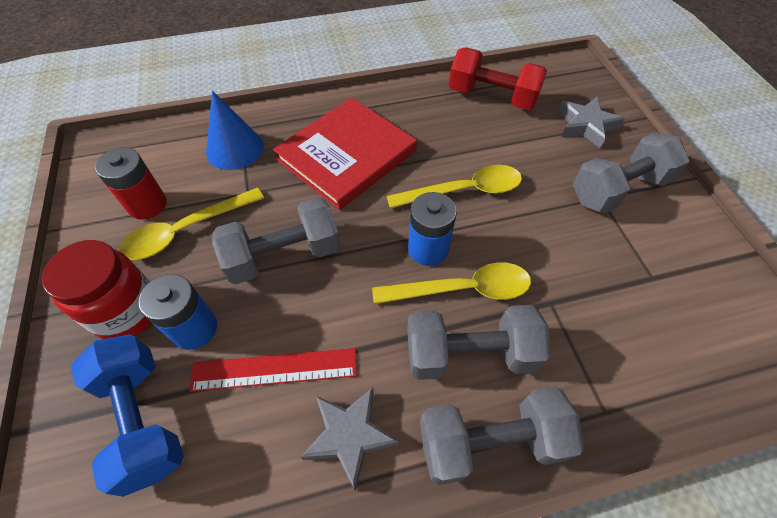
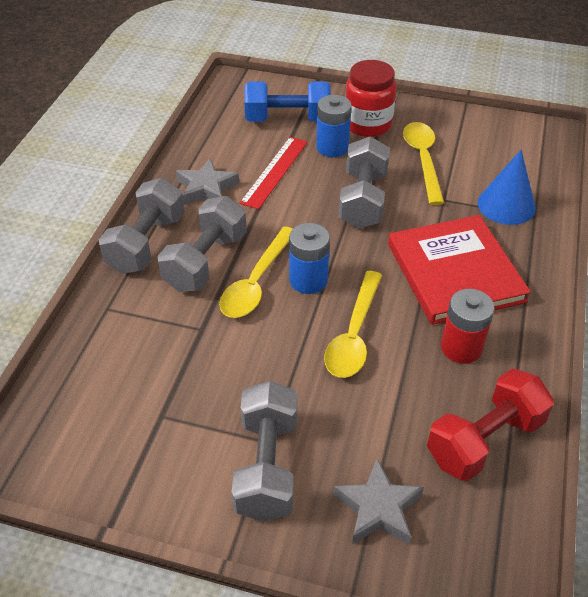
camera: 120 degrees right, 10 degrees down
red battery [95,147,167,220] -> red battery moved to [441,289,494,364]

